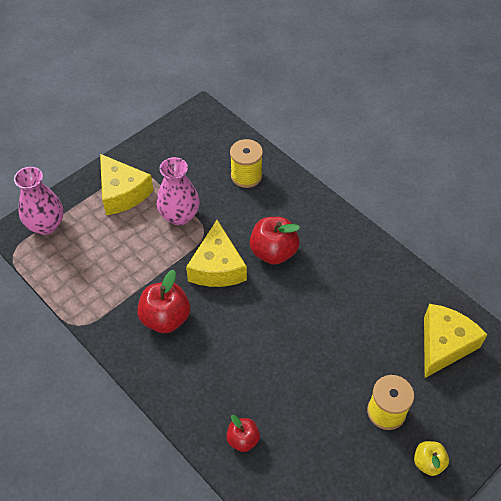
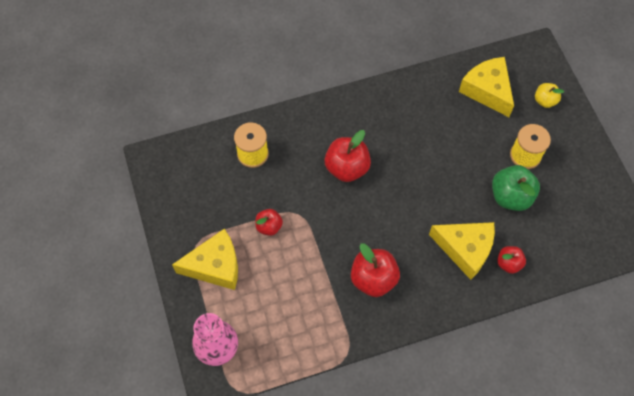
camera: 65 degrees left, 10 degrees up
pink vase [157,157,200,225] -> red apple [255,209,283,236]
yellow cheese [186,220,247,287] -> yellow cheese moved to [429,222,495,280]
yellow apple [414,441,449,476] -> yellow apple moved to [535,83,564,108]
none -> green apple [492,165,540,211]

